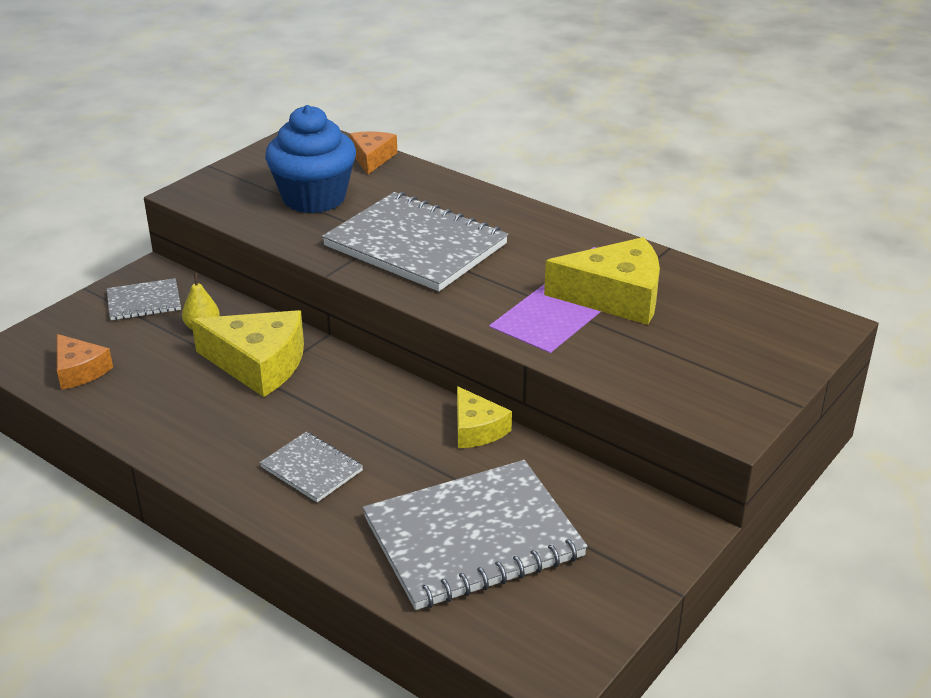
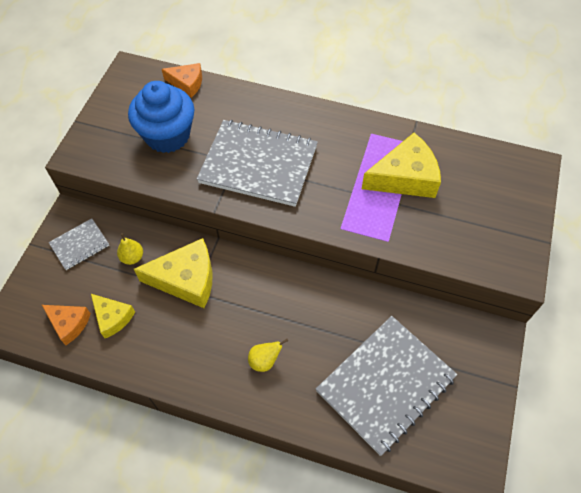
camera: 20 degrees left, 25 degrees up
grey notebook [260,432,363,502] -> yellow pear [248,339,288,372]
orange cheese [349,131,397,175] -> orange cheese turned 120 degrees clockwise [162,63,202,98]
yellow cheese [457,386,512,448] -> yellow cheese moved to [91,294,135,338]

